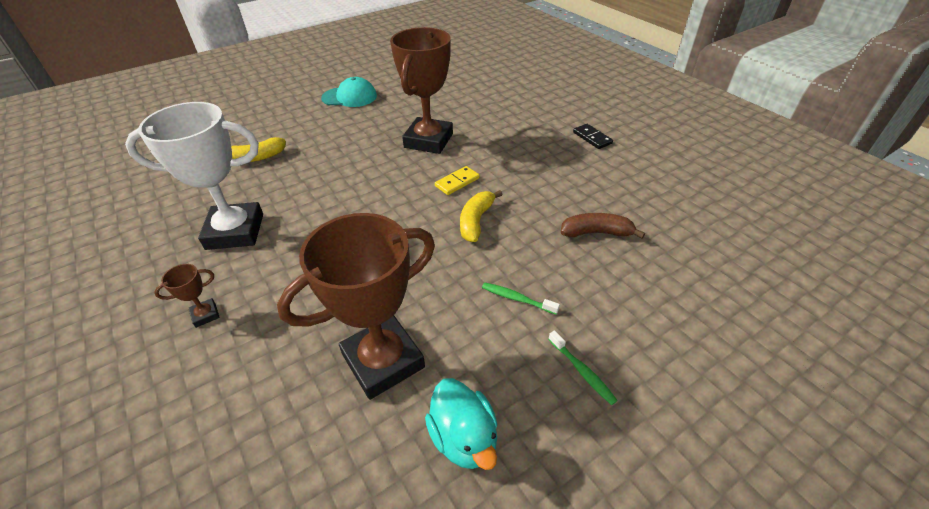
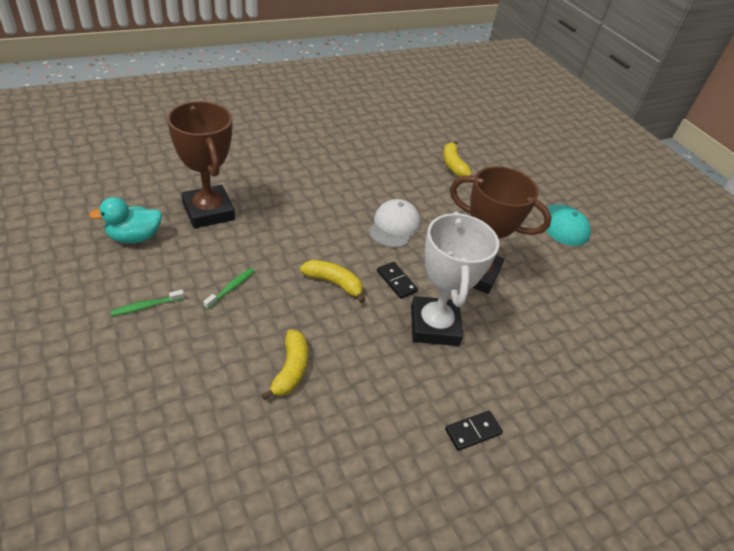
camera: 90 degrees right, 0 degrees up
white trophy [125,102,263,250] -> white trophy moved to [411,212,499,346]
brown trophy [154,264,220,328] -> none
yellow domino [435,166,480,195] -> black domino [377,262,418,299]
brown banana [561,213,645,238] -> yellow banana [261,329,308,400]
none -> white cap [369,199,420,248]

